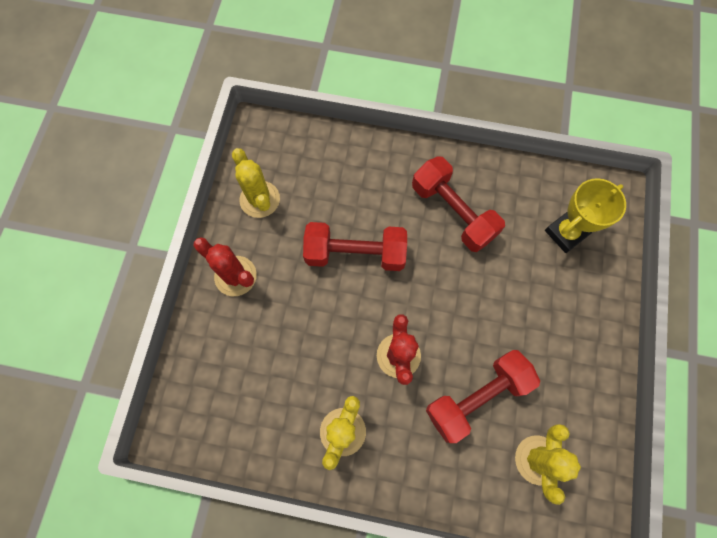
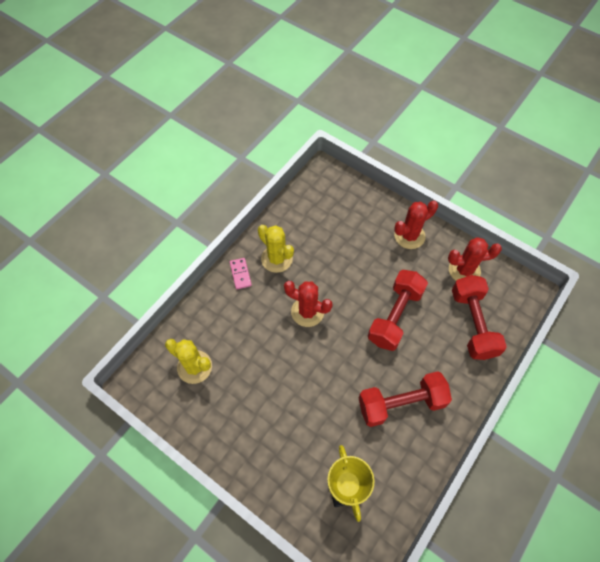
camera: 115 degrees right, 10 degrees down
yellow cactus [232,148,280,218] -> red cactus [448,237,502,281]
red dumbbell [426,350,540,443] -> red dumbbell moved to [452,275,507,360]
none -> pink domino [230,258,252,289]

